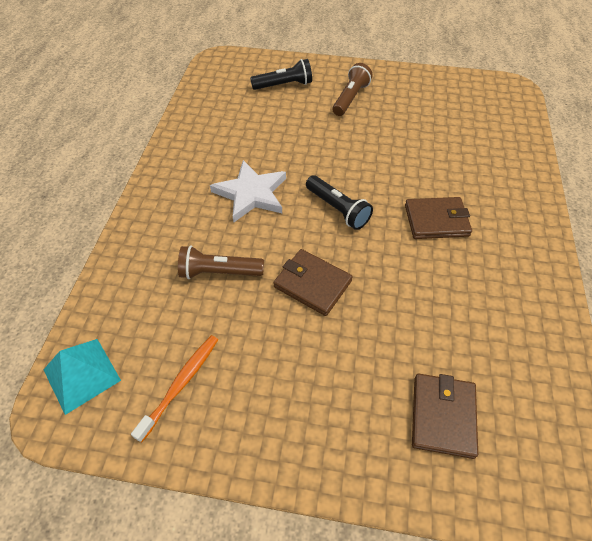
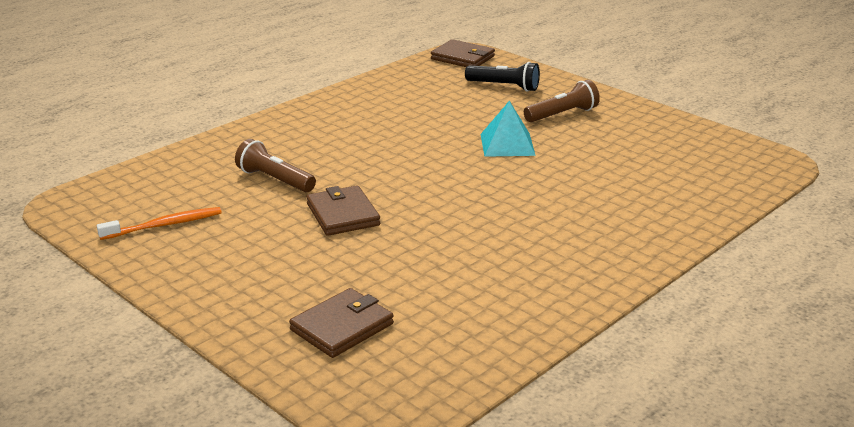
camera: 35 degrees right, 25 degrees down
turquoise pyramid [43,339,121,415] -> turquoise pyramid moved to [481,101,536,157]
white star [210,160,286,222] -> none
black flashlight [306,175,373,230] -> none
brown wallet [405,197,472,239] -> brown wallet moved to [431,39,495,67]

